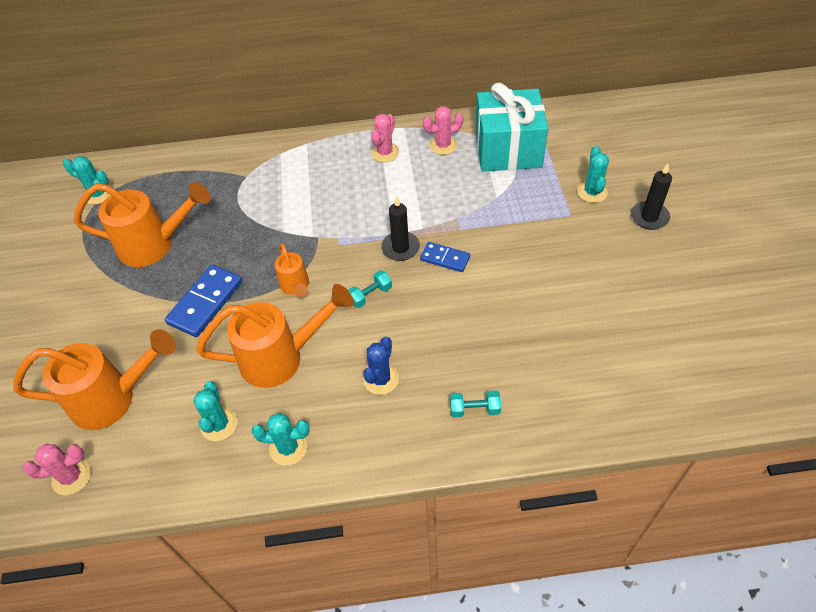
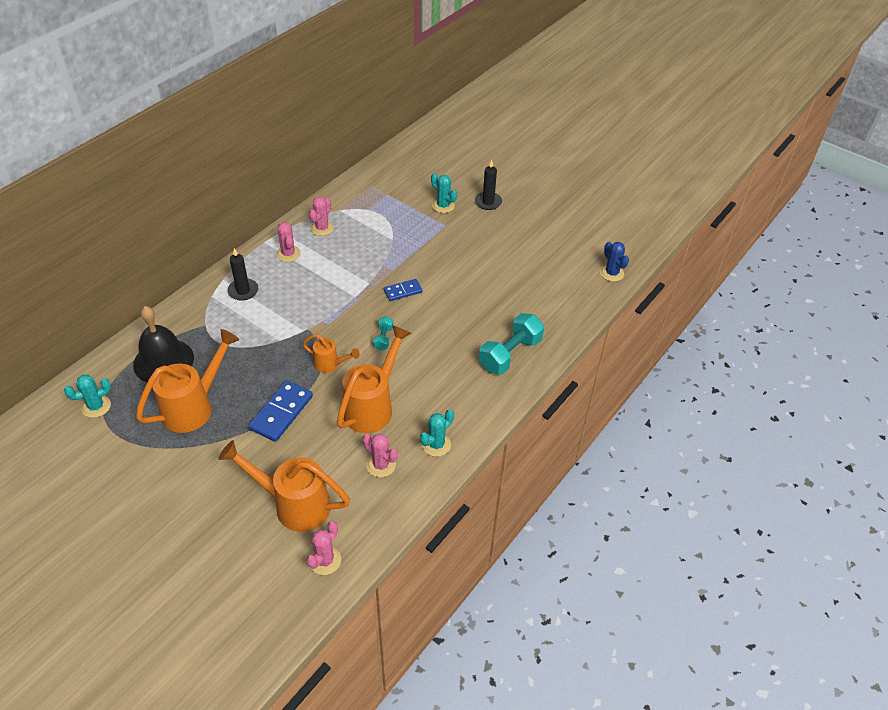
camera: 50 degrees left, 5 degrees down
orange watering can [13,329,176,430] -> orange watering can turned 105 degrees counterclockwise [218,440,350,532]
blue domino [165,265,242,337] -> blue domino turned 45 degrees clockwise [248,380,313,442]
turquoise cactus [193,381,238,441] -> pink cactus [363,433,398,477]
blue cactus [363,337,399,395] -> blue cactus moved to [600,242,629,282]
black candle [381,196,420,261] -> black candle moved to [227,248,258,301]
turquoise dumbbell [450,390,501,417] -> turquoise dumbbell [479,313,544,375], size x2.03
turquoise gift [475,83,548,172] -> none
none -> black bell [133,306,194,383]

